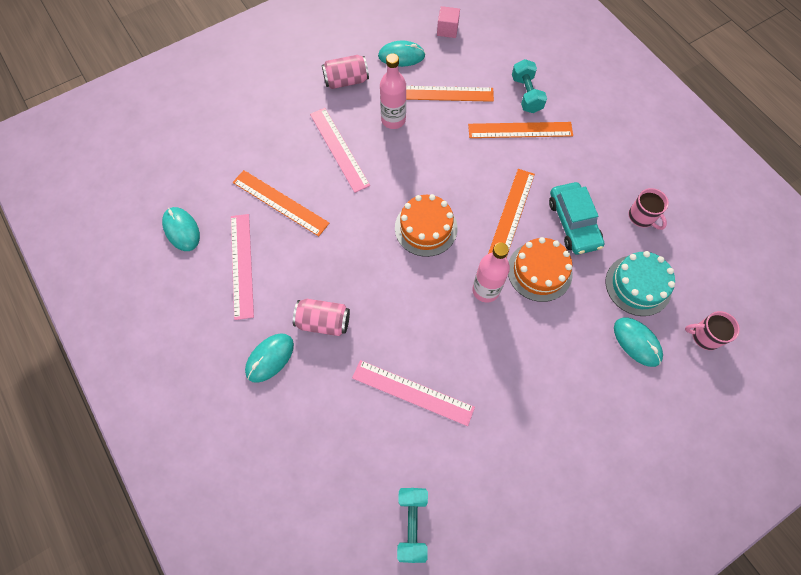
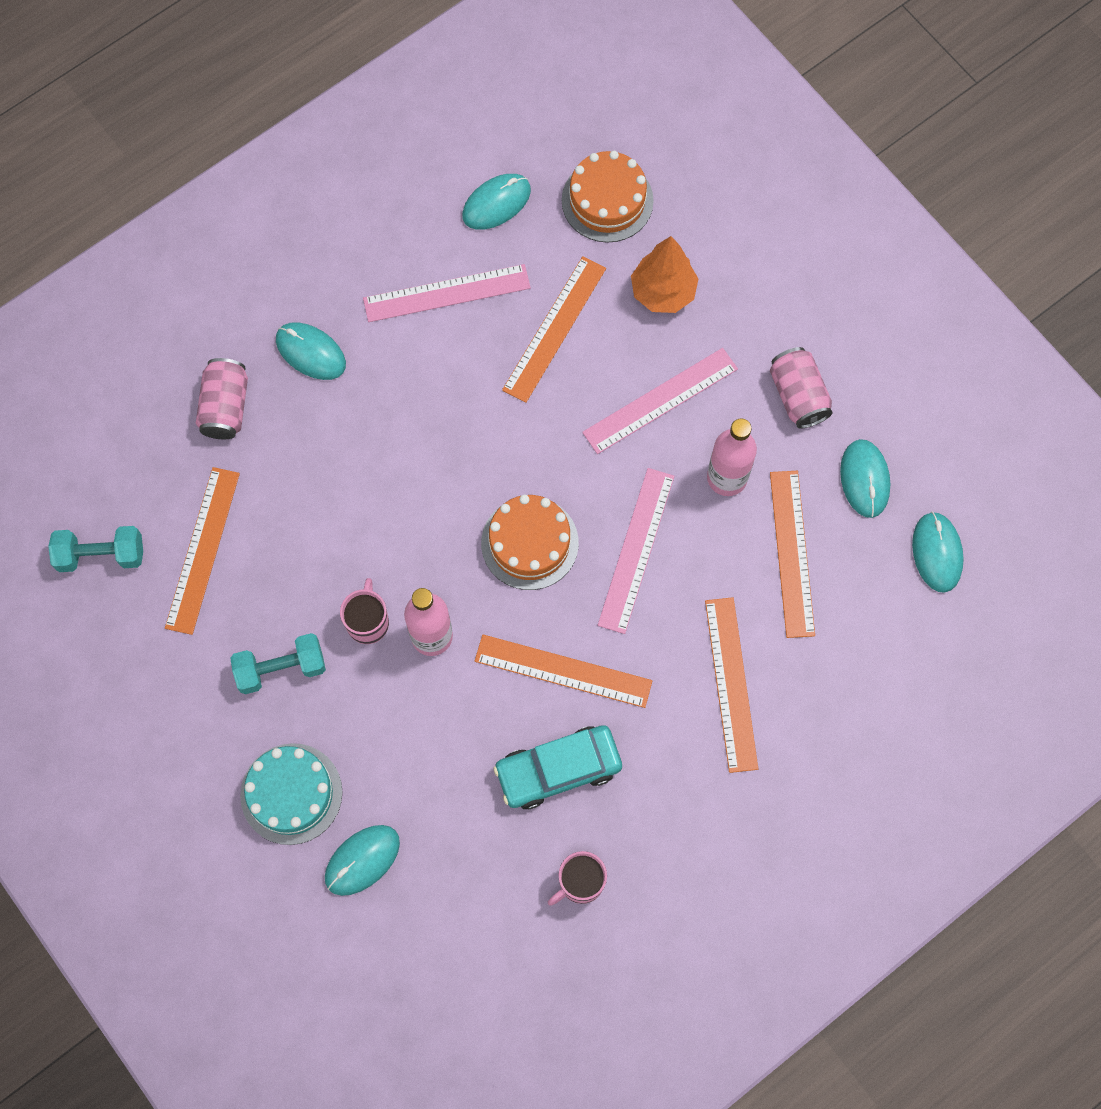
camera: 85 degrees right, 5 degrees up
pink can [293,299,350,336] -> pink can moved to [196,358,248,439]
pink ruler [352,360,475,426] -> pink ruler moved to [598,468,675,634]
pink cube [437,6,460,38] -> turquoise mouse [912,511,964,593]
orange cake [508,237,573,302] -> orange cake moved to [562,151,654,243]
turquoise dumbbell [512,59,547,113] -> turquoise dumbbell moved to [230,633,326,694]
turquoise cake [606,251,675,316] -> turquoise cake moved to [240,743,342,845]
pink mug [685,311,740,350] -> pink mug moved to [340,578,389,644]
none -> orange ruler [165,467,240,635]
none -> orange tree [631,236,699,313]

